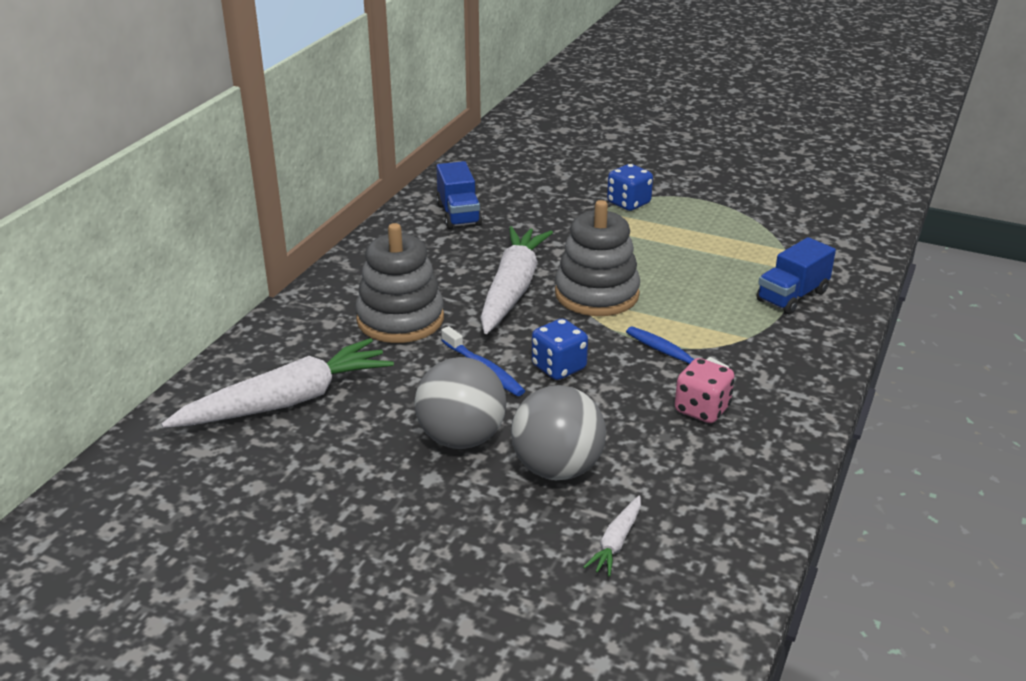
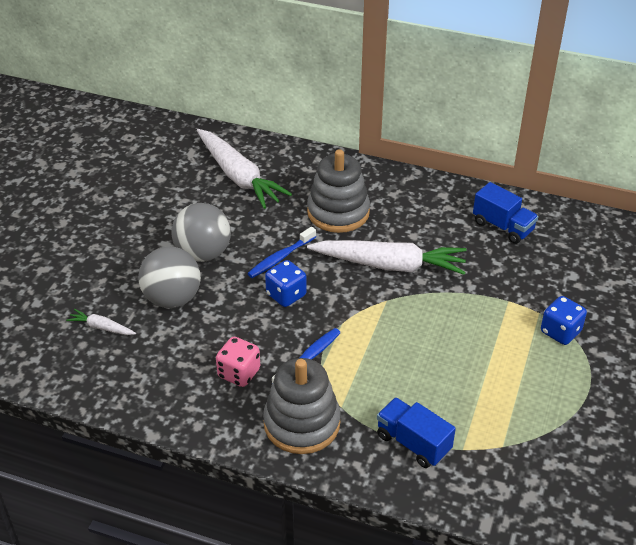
camera: 85 degrees right, 10 degrees up
blue truck [436,161,482,229] -> blue truck turned 120 degrees counterclockwise [473,182,538,244]
grey stacking toy [555,200,640,316] -> grey stacking toy moved to [263,358,341,454]

